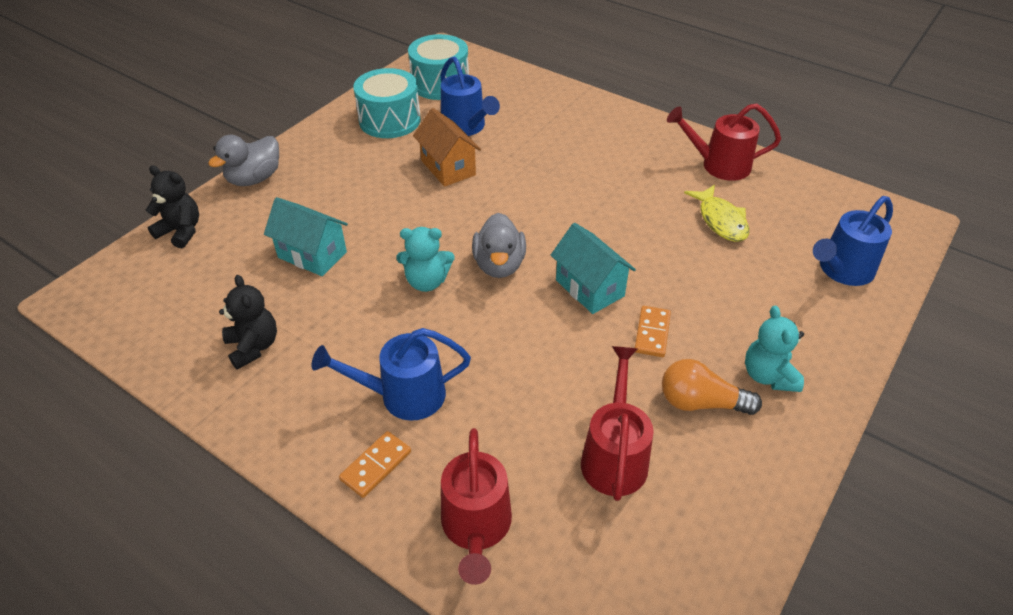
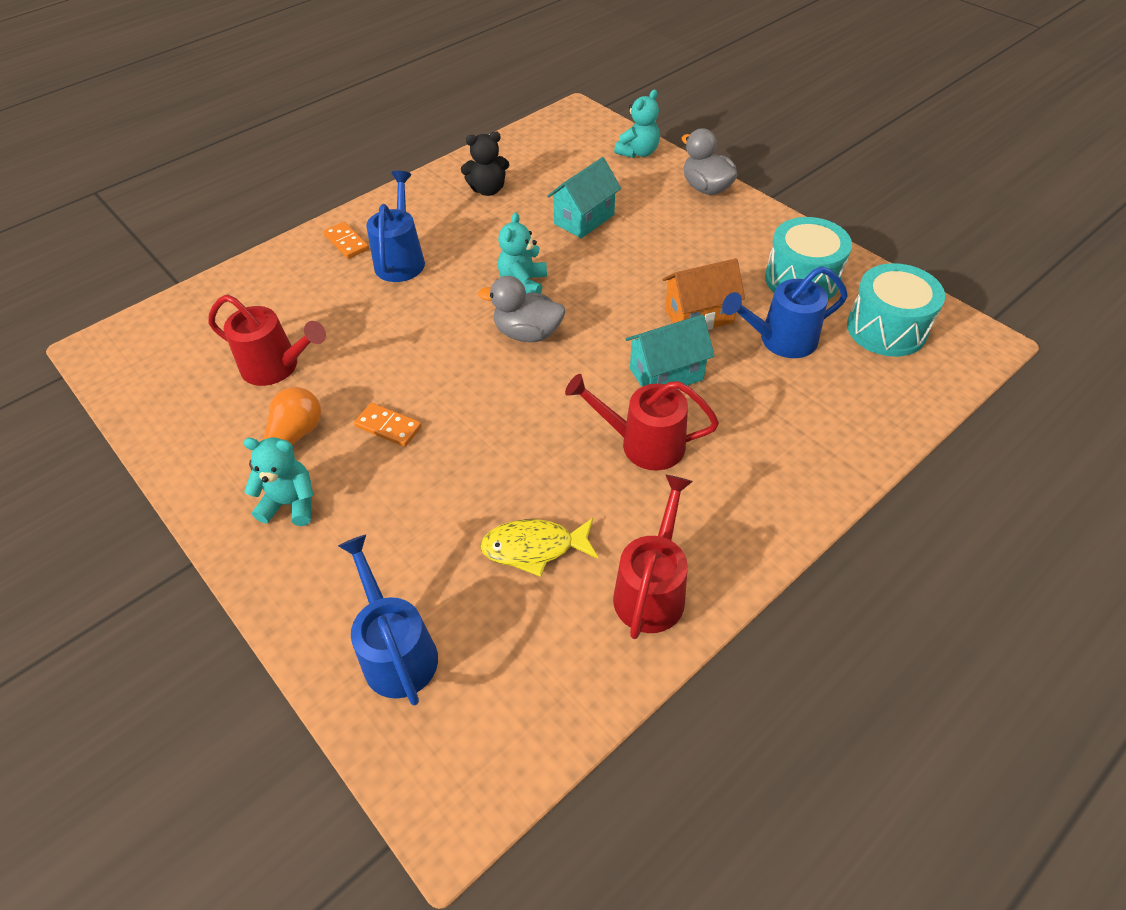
camera: 105 degrees right, 5 degrees up
black teddy bear [146,165,199,248] -> turquoise teddy bear [614,90,660,158]
red watering can [441,428,512,585] -> red watering can moved to [565,374,719,471]
turquoise house [551,223,636,314] -> turquoise house moved to [626,315,715,389]

